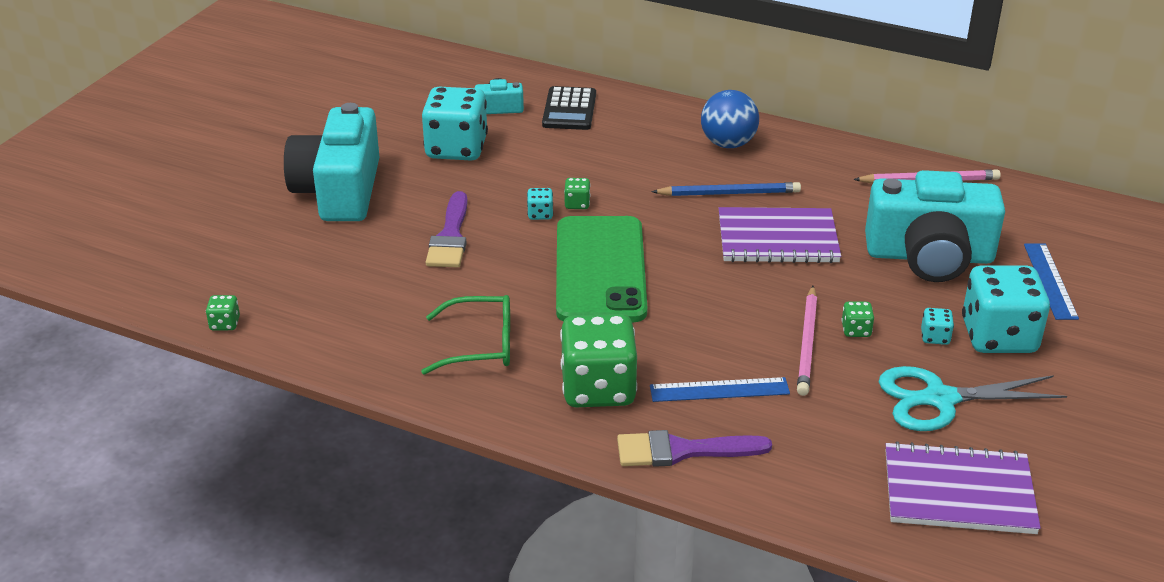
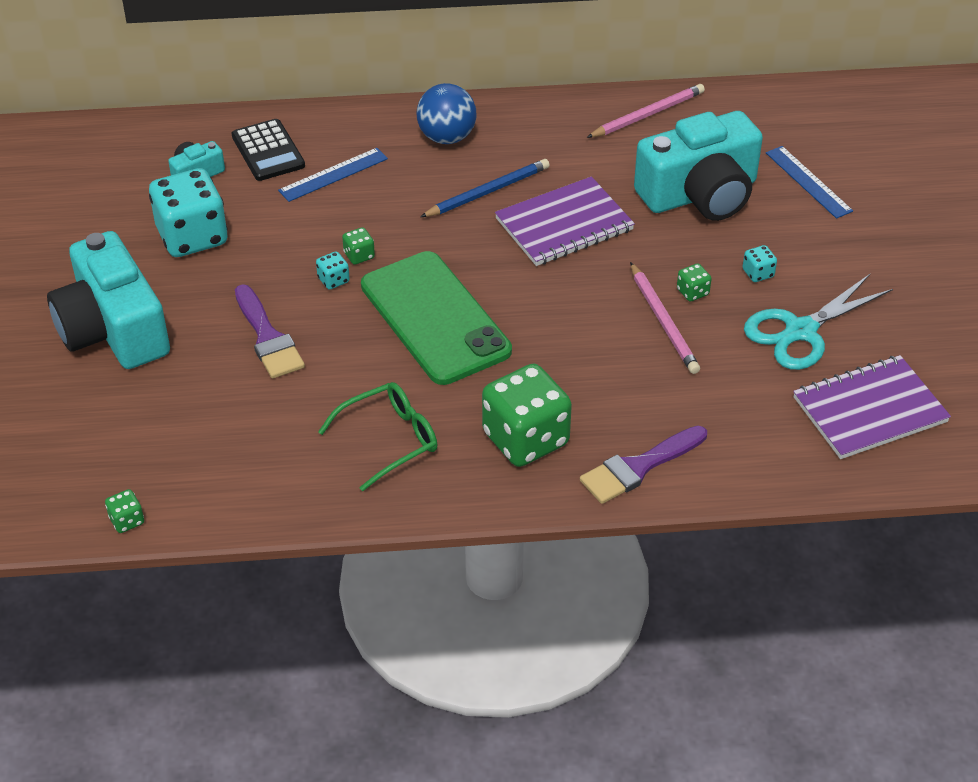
camera: 30 degrees left, 10 degrees up
blue ruler [650,377,790,402] -> blue ruler moved to [278,148,388,202]
turquoise dice [962,265,1050,353] -> none

